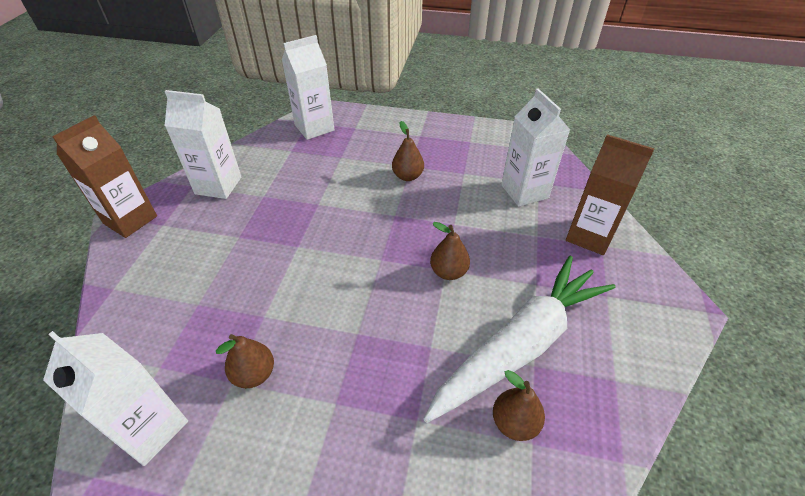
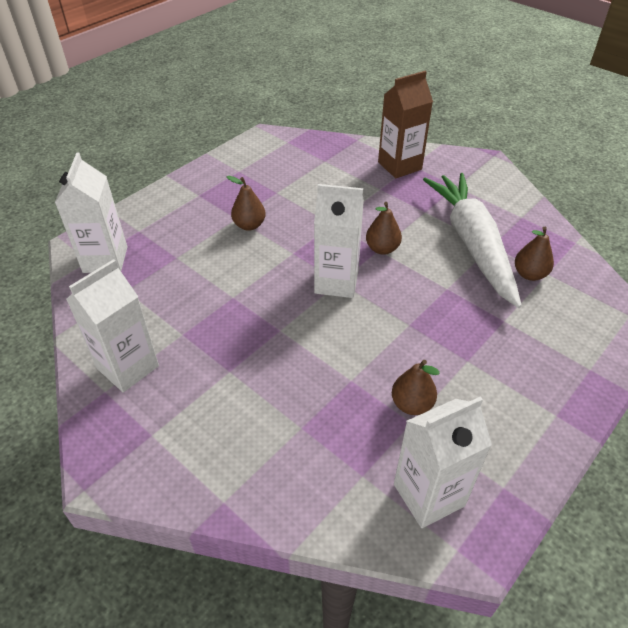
camera: 60 degrees left, 0 degrees up
brown carton [52,115,157,238] -> none
white carton [501,88,570,207] -> white carton moved to [314,184,364,298]

